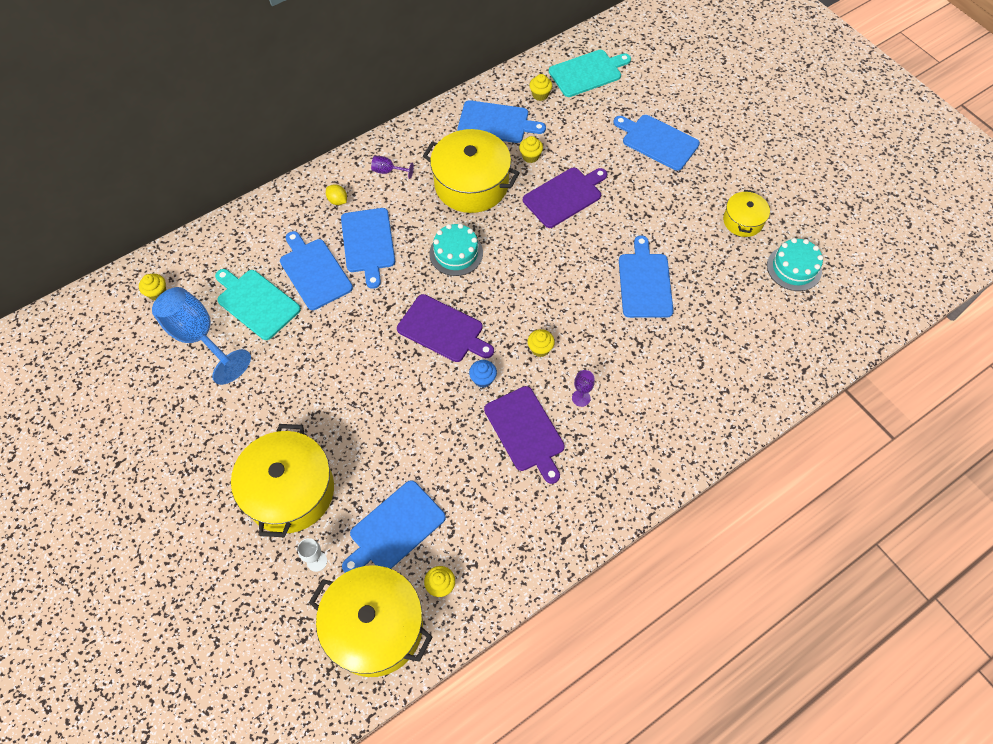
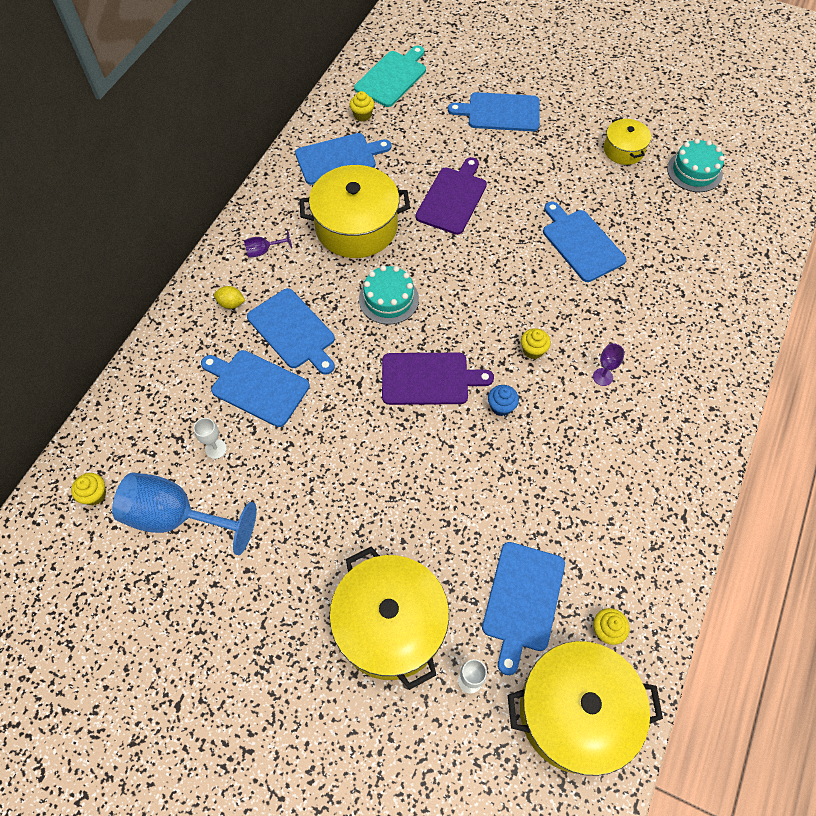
camera: 30 degrees left, 0 degrees up
turquoise cutting board [215,269,301,340] -> white goblet [194,418,227,459]
purple cutting board [484,386,565,484] -> none
yellow cupcake [519,136,543,163] -> none

